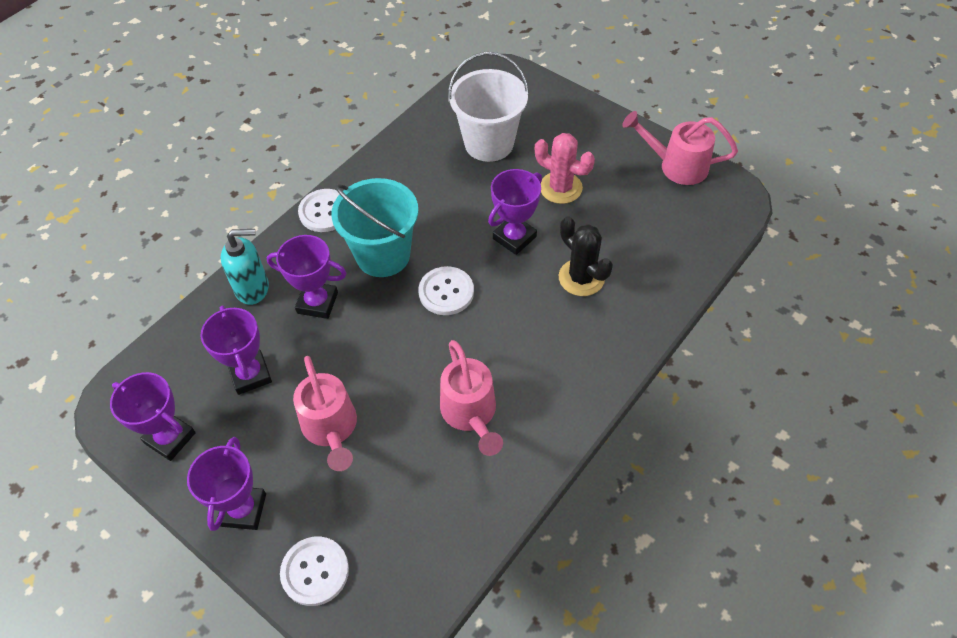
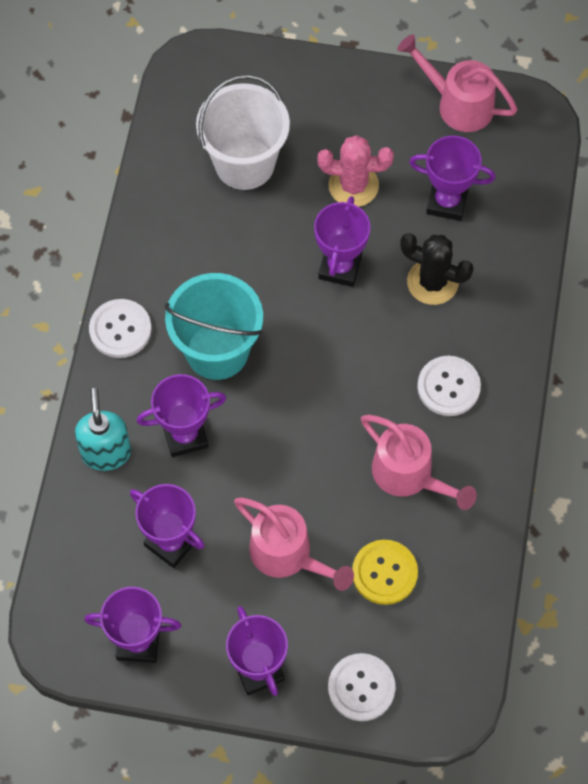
camera: 30 degrees left, 10 degrees up
turquoise soap dispenser [220,229,269,305] -> turquoise soap dispenser turned 60 degrees counterclockwise [75,388,131,471]
white button [418,266,474,315] -> white button moved to [417,356,481,416]
pink watering can [622,111,738,185] -> pink watering can turned 45 degrees clockwise [397,34,518,132]
none -> yellow button [352,540,418,605]
none -> purple trophy [409,136,495,221]

